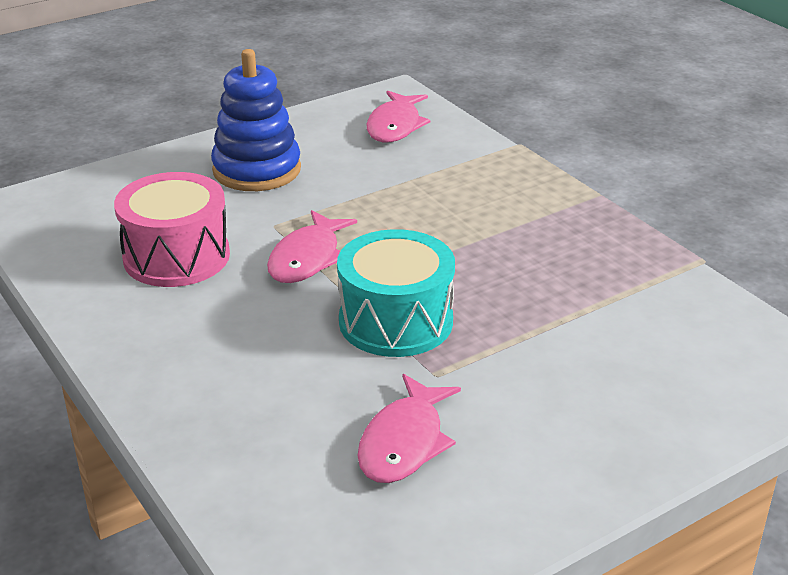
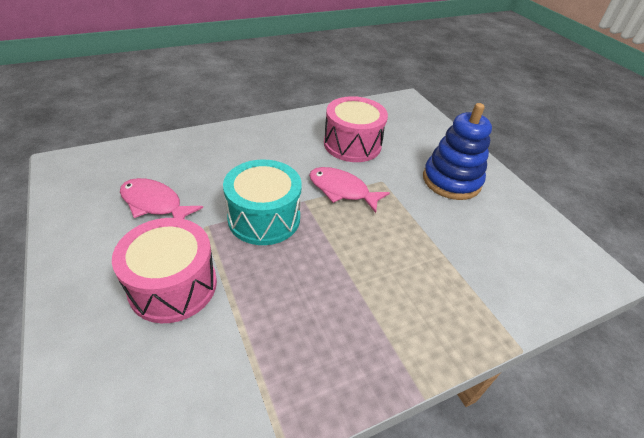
camera: 95 degrees right, 10 degrees up
pink fish [366,91,430,142] -> none
none -> pink drum [112,218,217,323]

